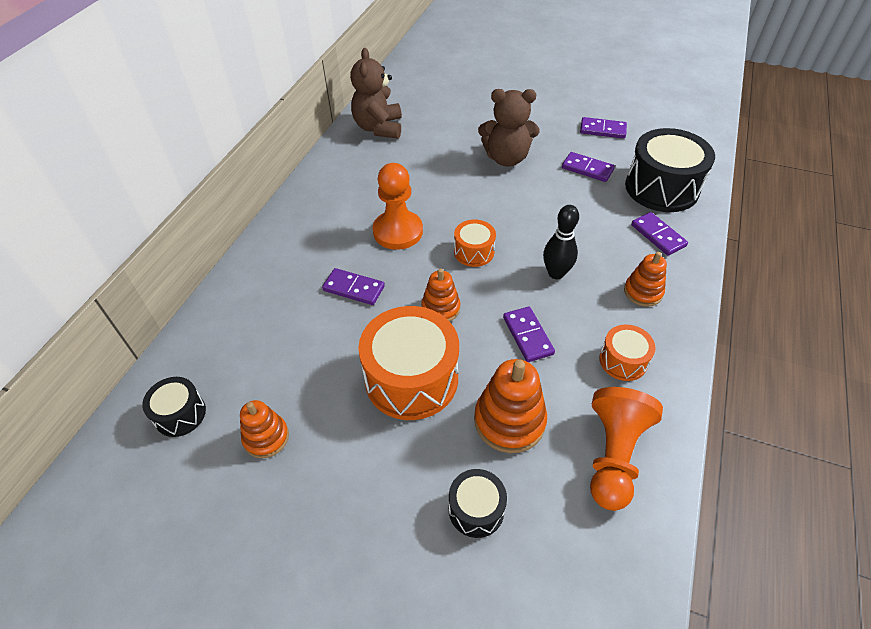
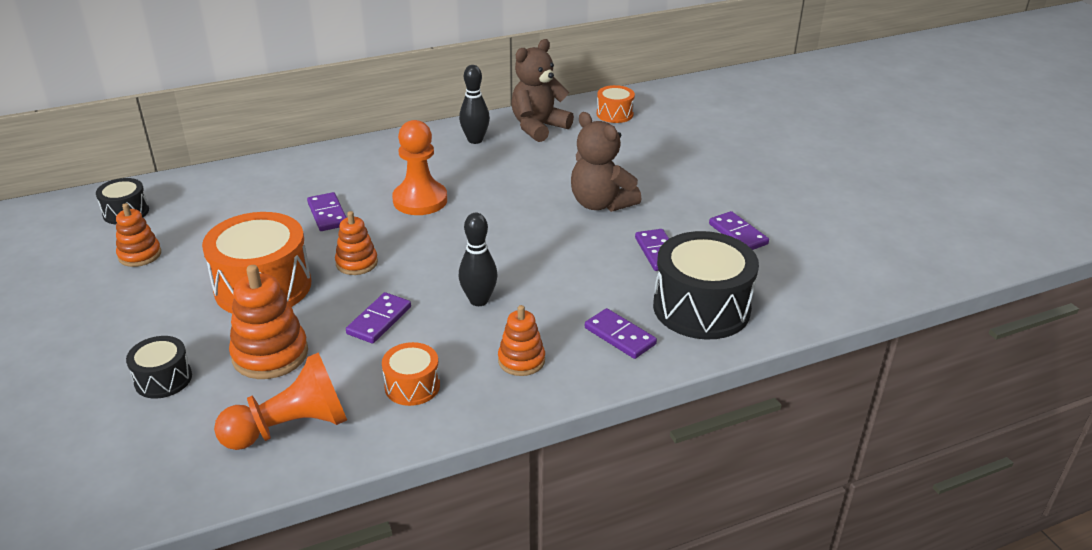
camera: 45 degrees right, 15 degrees down
orange drum [454,220,496,267] -> orange drum moved to [597,85,635,123]
purple domino [631,212,688,255] -> purple domino turned 60 degrees counterclockwise [585,308,657,359]
none -> black bowling pin [459,65,490,144]

